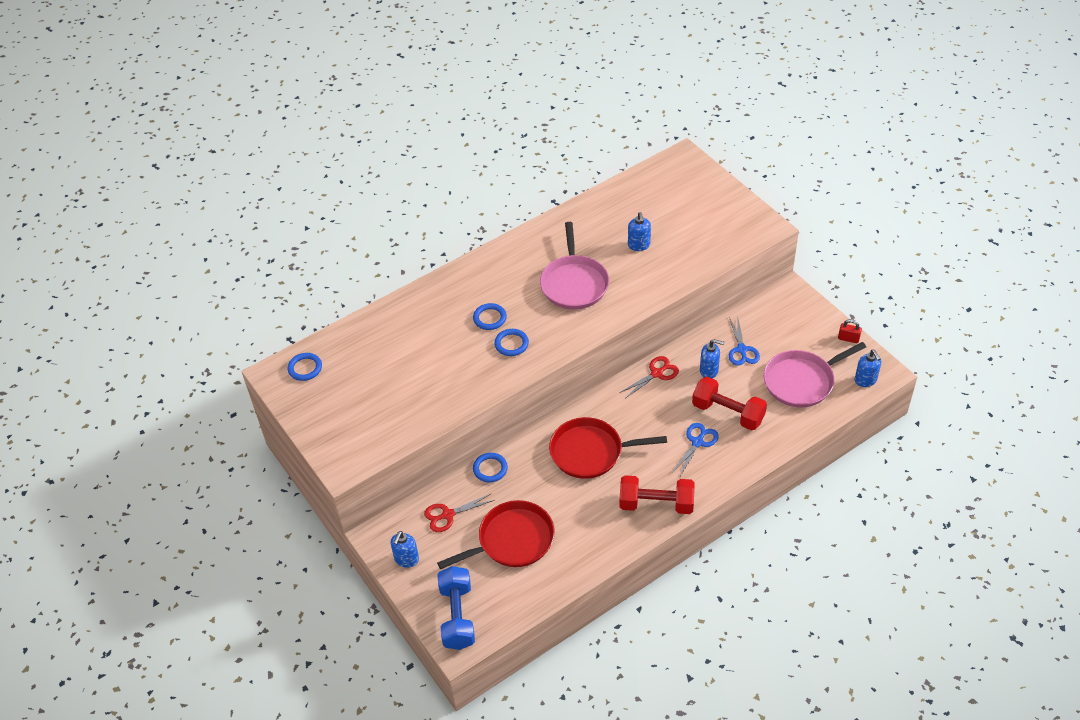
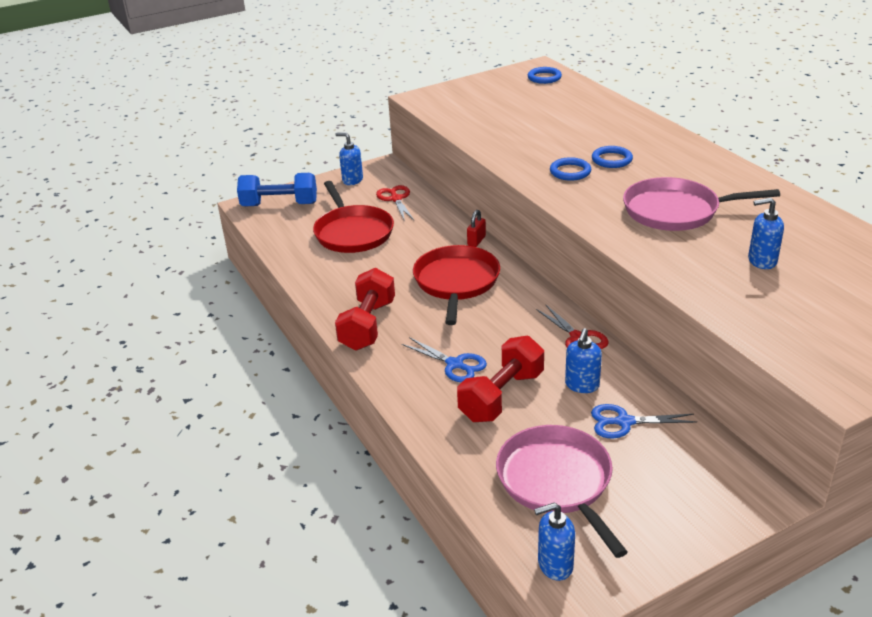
camera: 95 degrees right, 15 degrees down
blue ring [473,453,508,482] -> none
red padlock [838,319,862,343] -> red padlock moved to [467,210,486,247]

